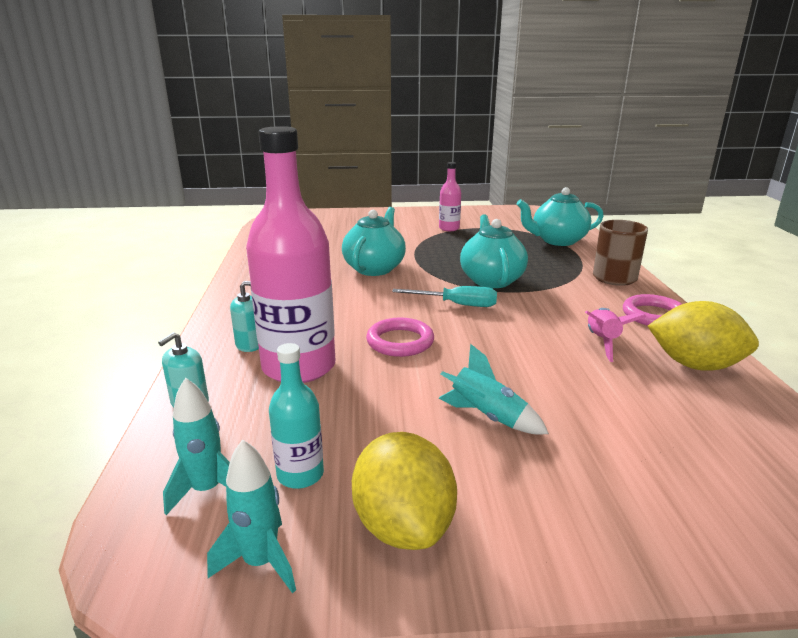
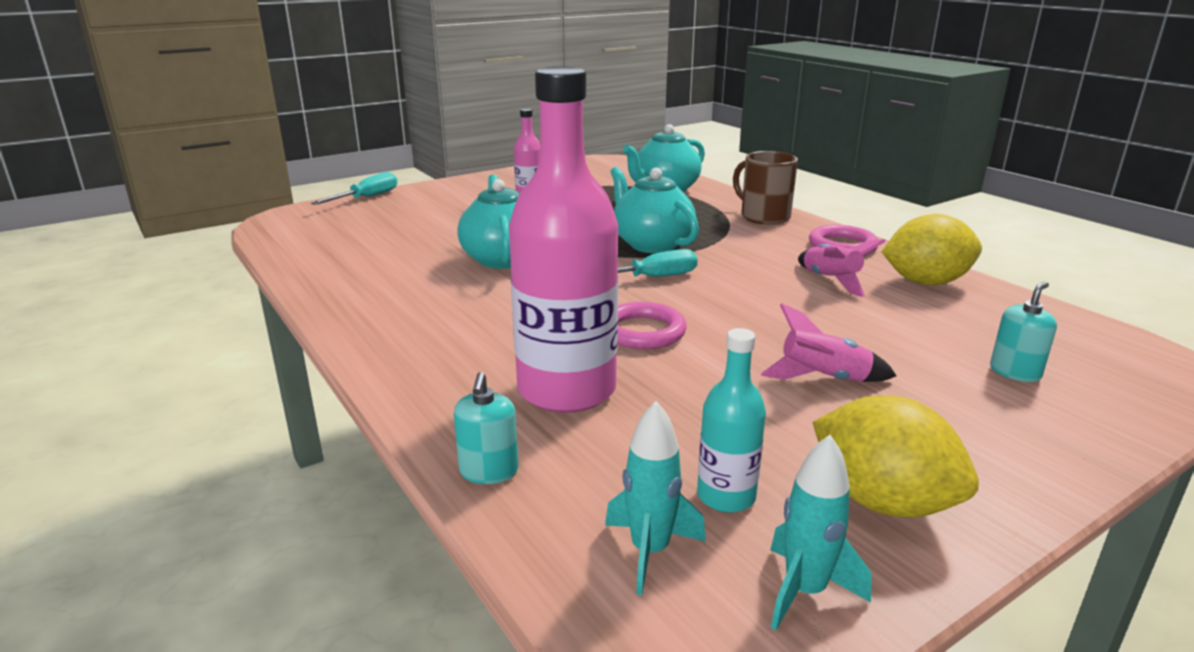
camera: 30 degrees left, 0 degrees up
turquoise soap dispenser [230,281,259,352] -> turquoise soap dispenser moved to [990,282,1057,382]
turquoise rocket [438,344,549,435] -> pink rocket [761,303,896,382]
none -> turquoise screwdriver [311,172,397,205]

